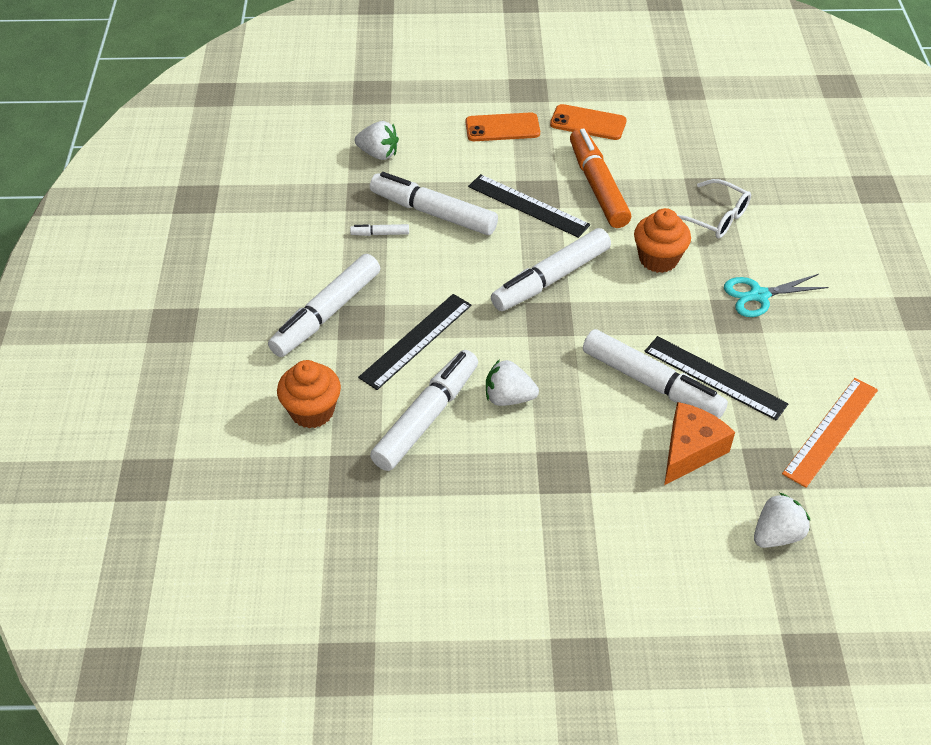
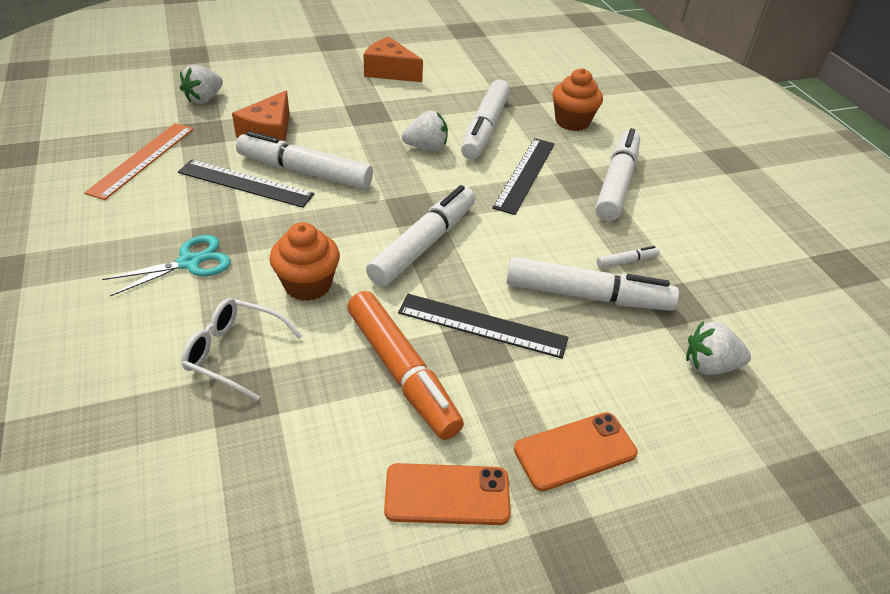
camera: 160 degrees right, 5 degrees down
none -> orange cheese [363,37,423,82]

